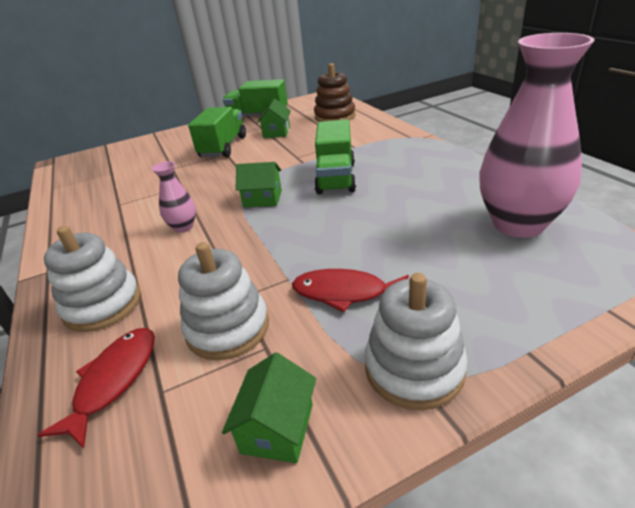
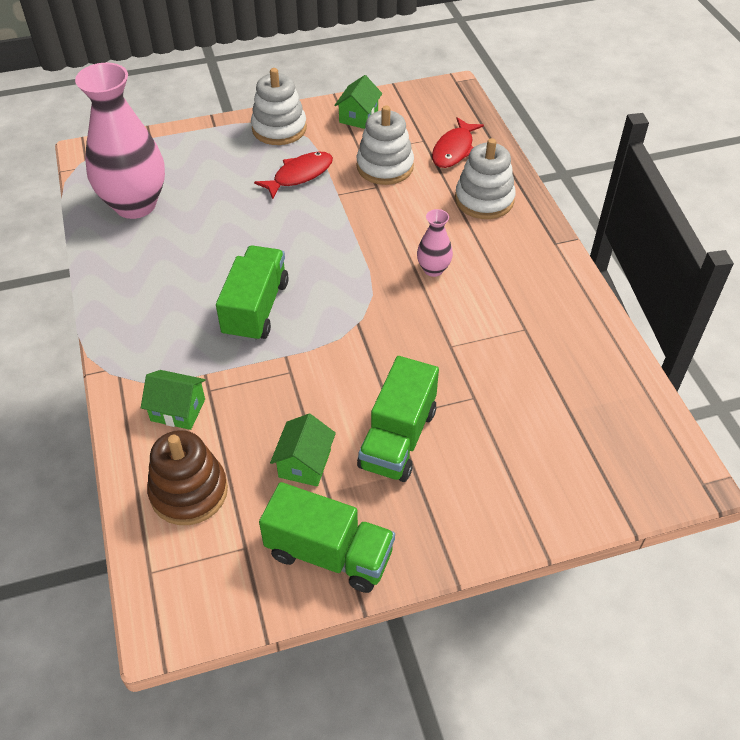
camera: 175 degrees left, 15 degrees up
green house [235,162,282,207] -> green house moved to [141,370,206,430]
red fish [292,269,409,312] -> red fish turned 60 degrees counterclockwise [254,152,333,199]

